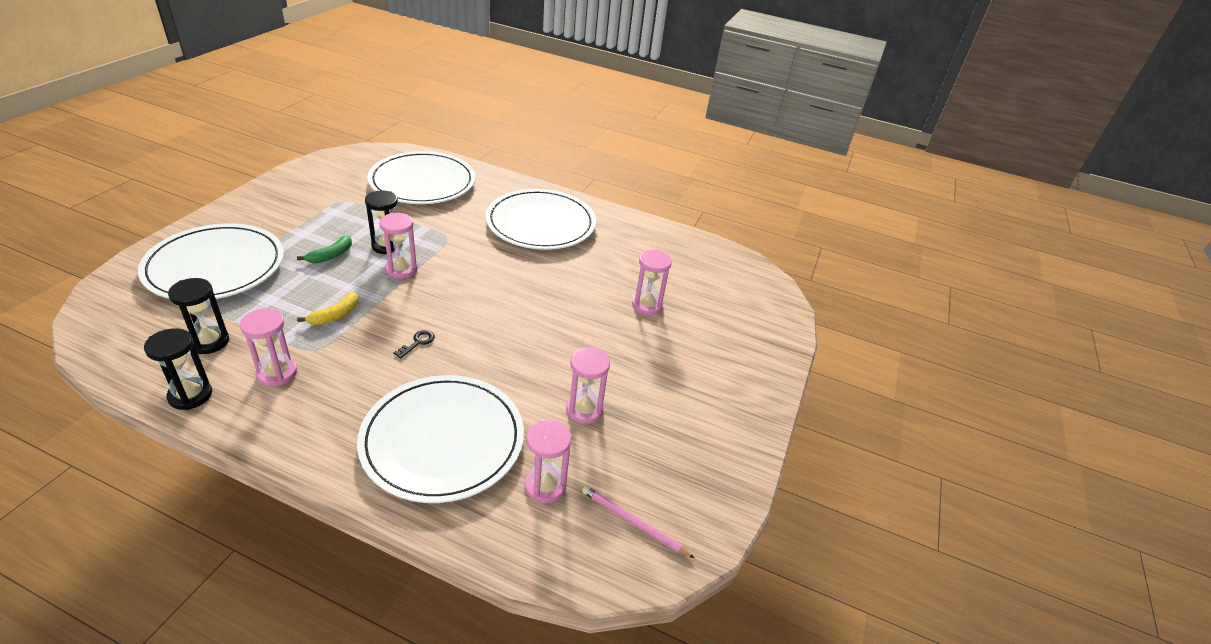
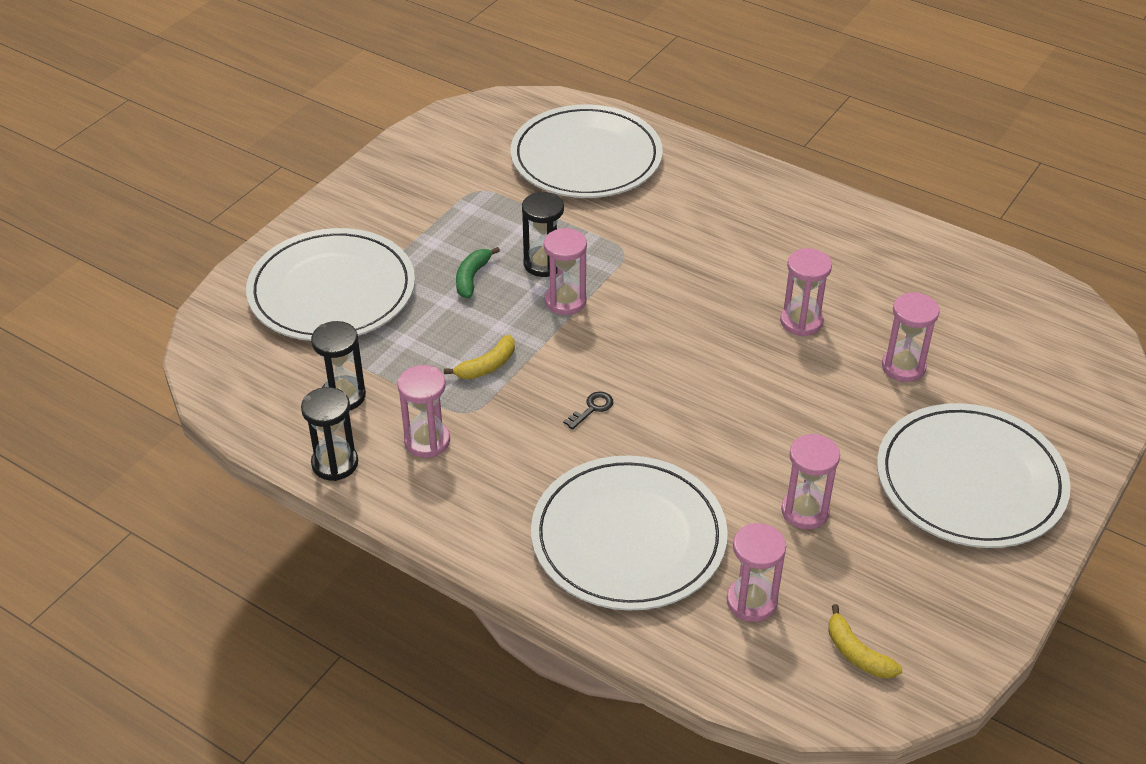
camera: 15 degrees right, 5 degrees up
green banana [297,236,352,263] -> green banana turned 150 degrees clockwise [456,247,500,298]
white plate [486,189,596,250] -> white plate moved to [877,403,1071,548]
pink pencil [582,486,694,558] -> yellow banana [828,604,902,678]
none -> pink hourglass [780,248,832,336]

